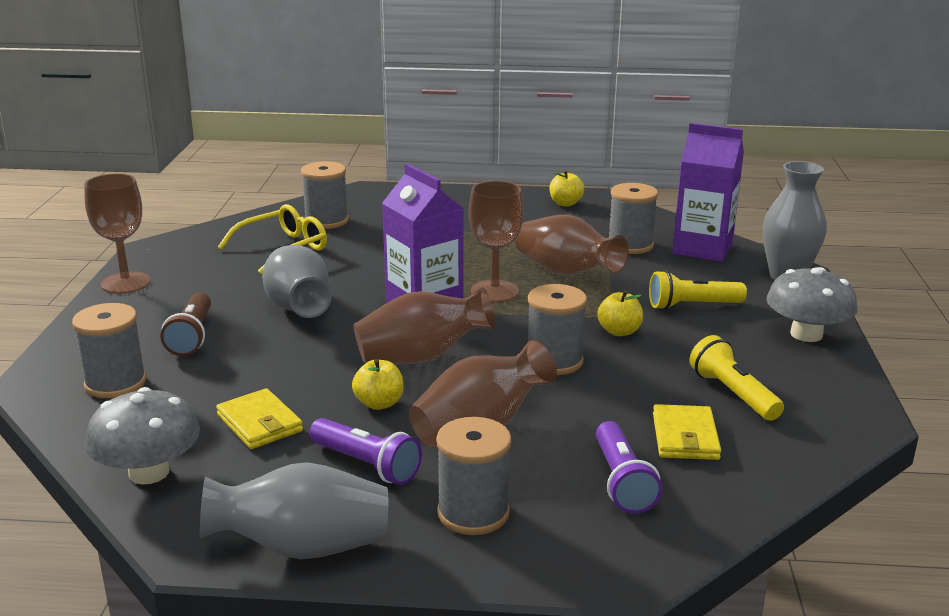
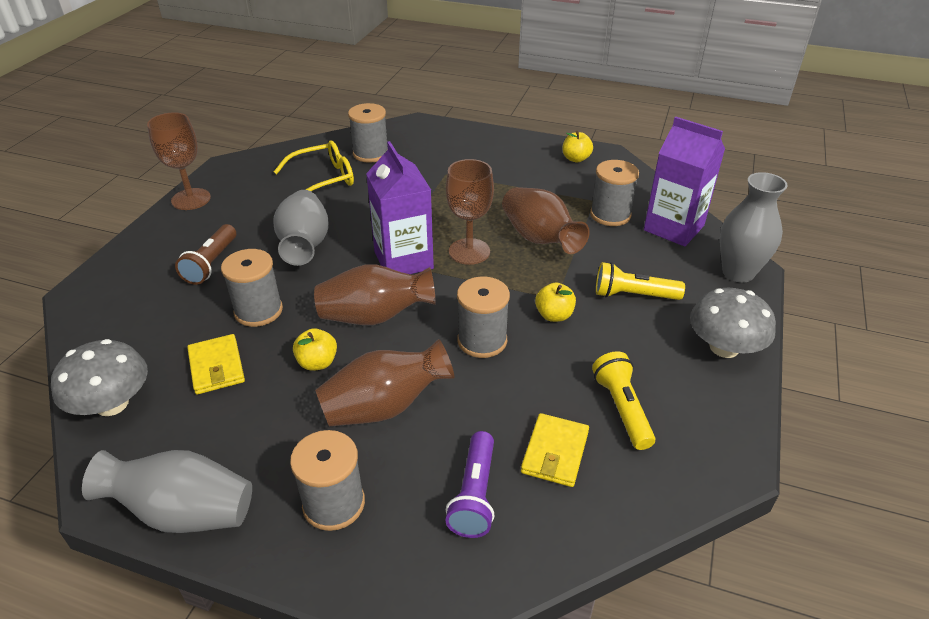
camera: 15 degrees right, 15 degrees up
grey spool [72,303,146,398] -> grey spool moved to [221,249,283,327]
purple flashlight [309,418,422,485] -> none

